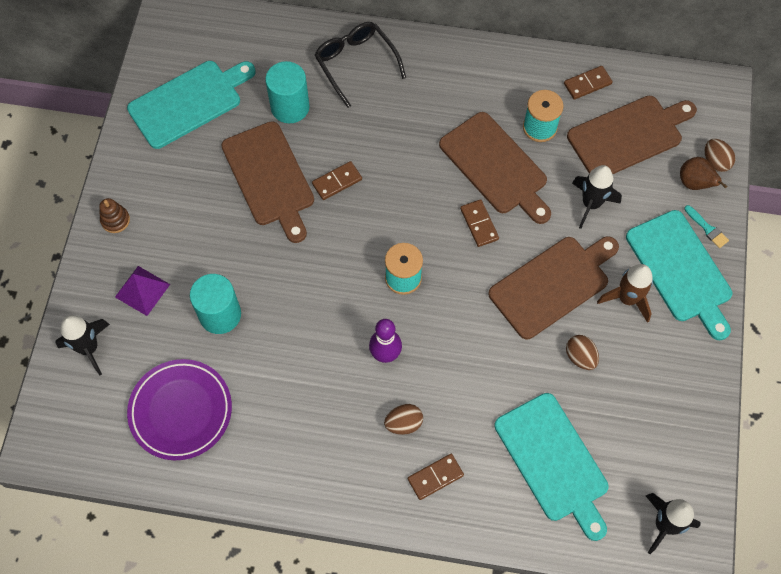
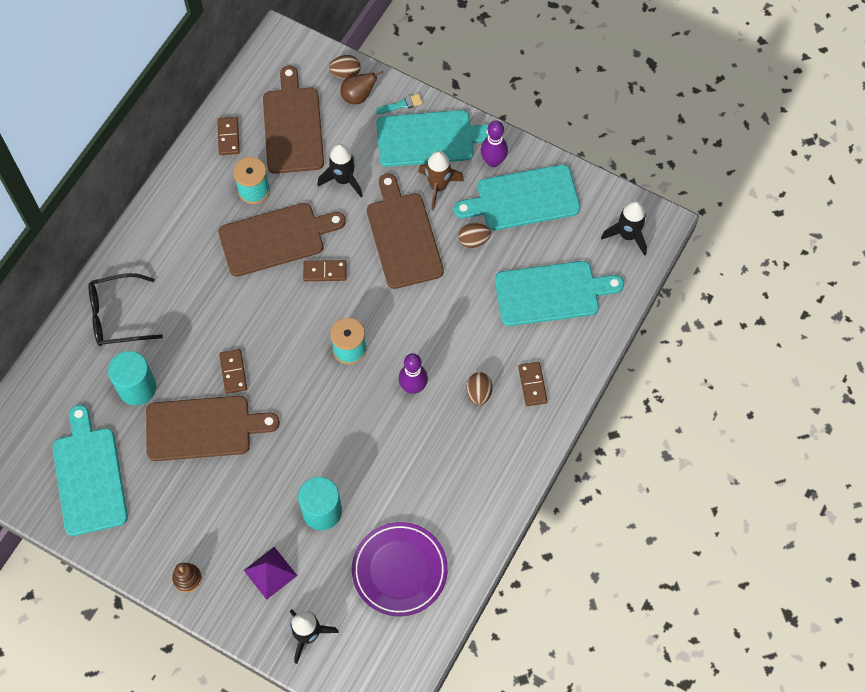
camera: 70 degrees left, 0 degrees up
none -> turquoise cutting board [454,164,580,230]
none -> purple bowling pin [481,120,508,167]

